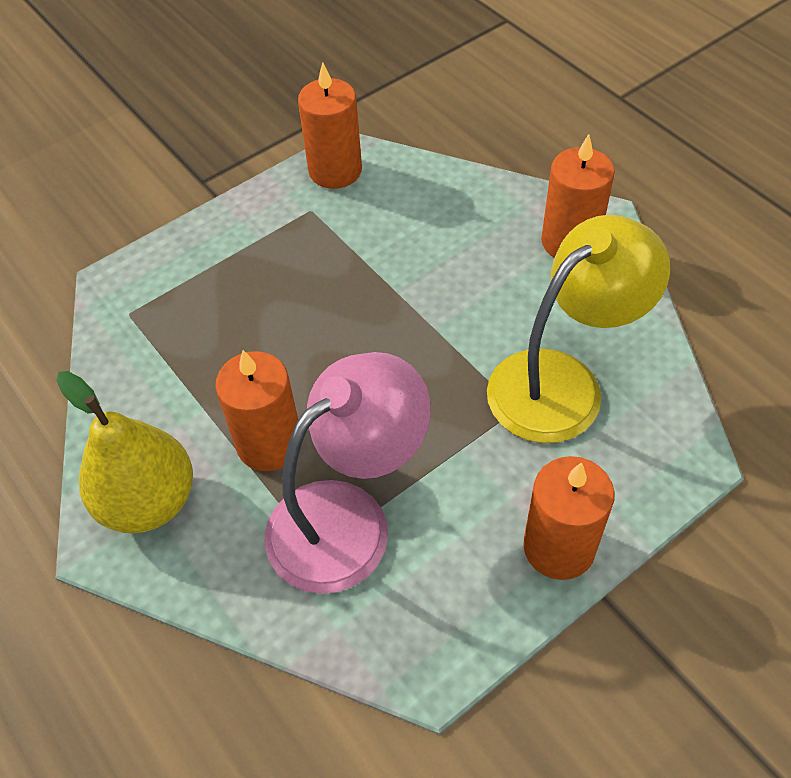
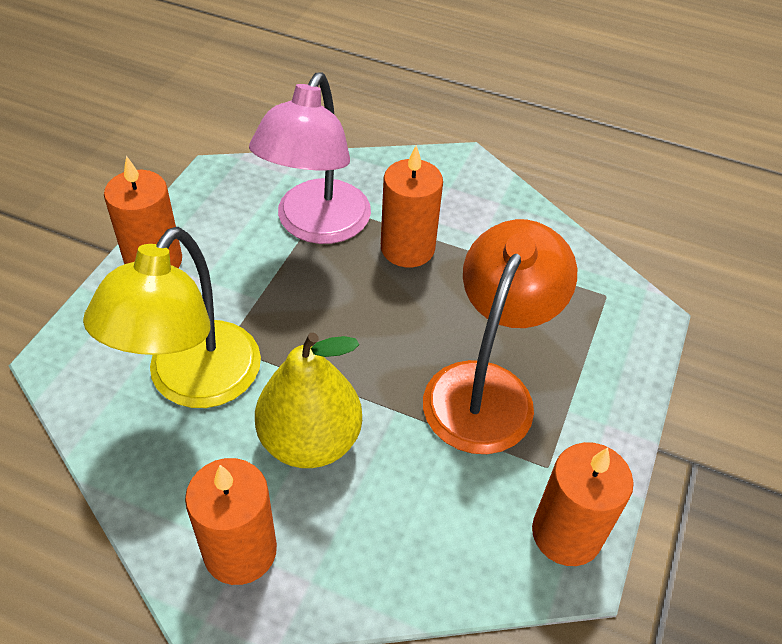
camera: 145 degrees right, 5 degrees down
yellow pear [56,371,193,534] -> yellow pear moved to [255,333,362,468]
none -> orange lamp [423,219,577,454]

